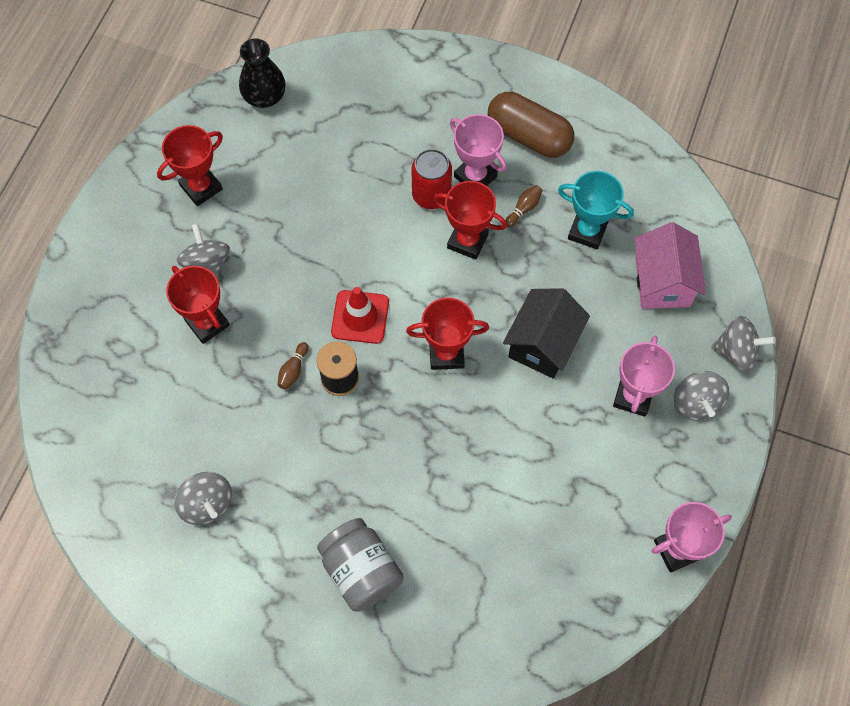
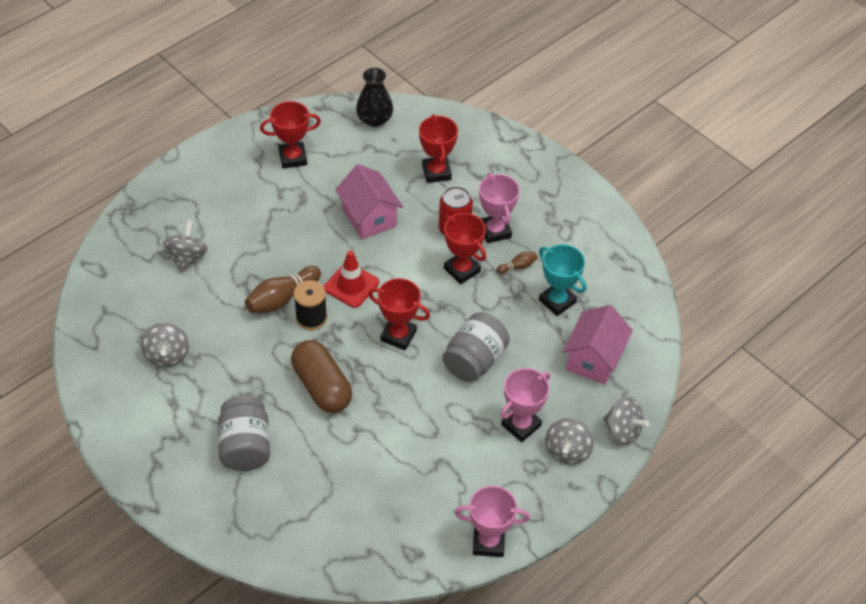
camera: 25 degrees right, 15 degrees down
red trophy [166,266,230,344] -> red trophy moved to [419,114,458,183]
grey spinning top [177,223,230,278] -> grey spinning top moved to [163,220,208,273]
brown bowling pin [277,342,309,390] -> brown bowling pin [245,266,321,313], size x1.96
brown capsule [488,92,574,158] -> brown capsule moved to [291,340,352,413]
black house [503,288,590,378] -> grey jar [442,312,510,382]
none -> pink house [335,164,403,240]

